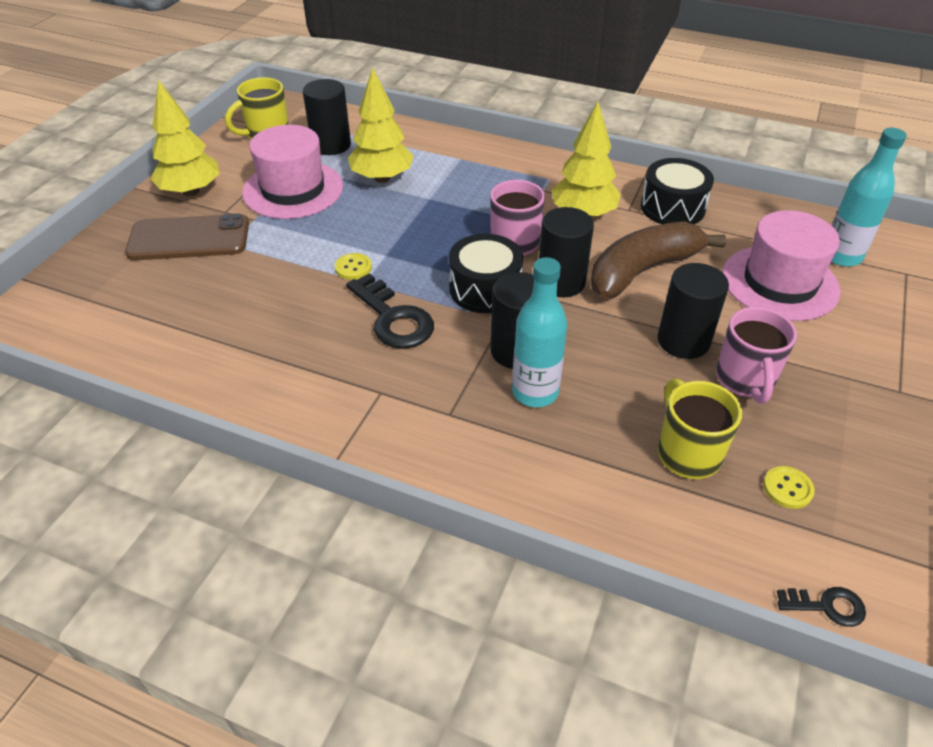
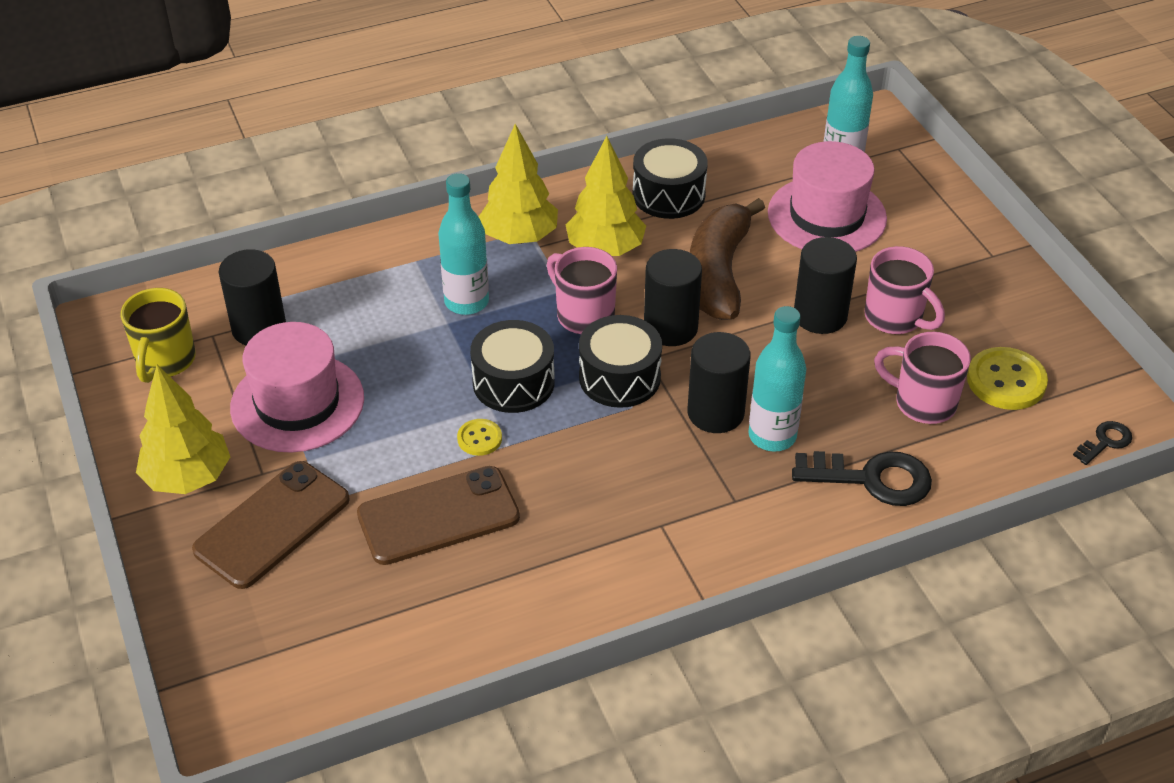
camera: 45 degrees left, 0 degrees up
black key [346,273,434,349] -> black key moved to [792,451,932,506]
yellow tree [348,67,414,183] -> yellow tree moved to [478,124,558,244]
yellow mug [658,378,742,479] -> pink mug [874,332,971,424]
yellow button [763,466,815,509] -> yellow button [967,347,1048,410], size x1.80
none -> brown phone [357,466,520,565]
none -> turquoise bottle [438,173,489,315]
none -> black drum [470,320,555,413]

